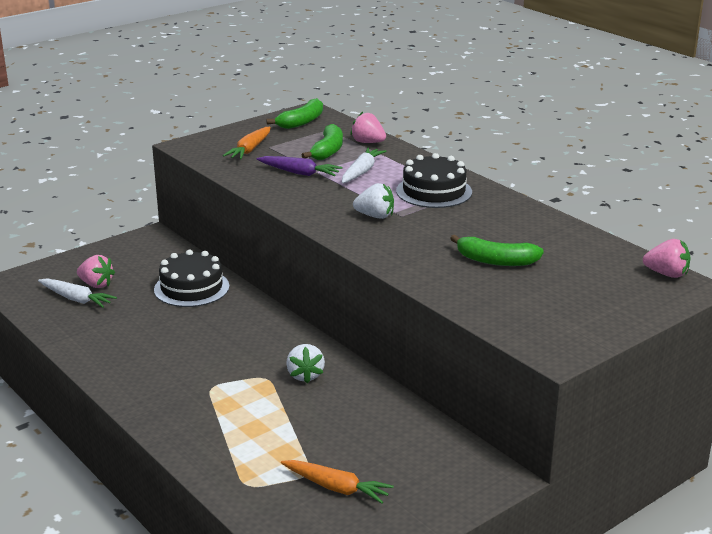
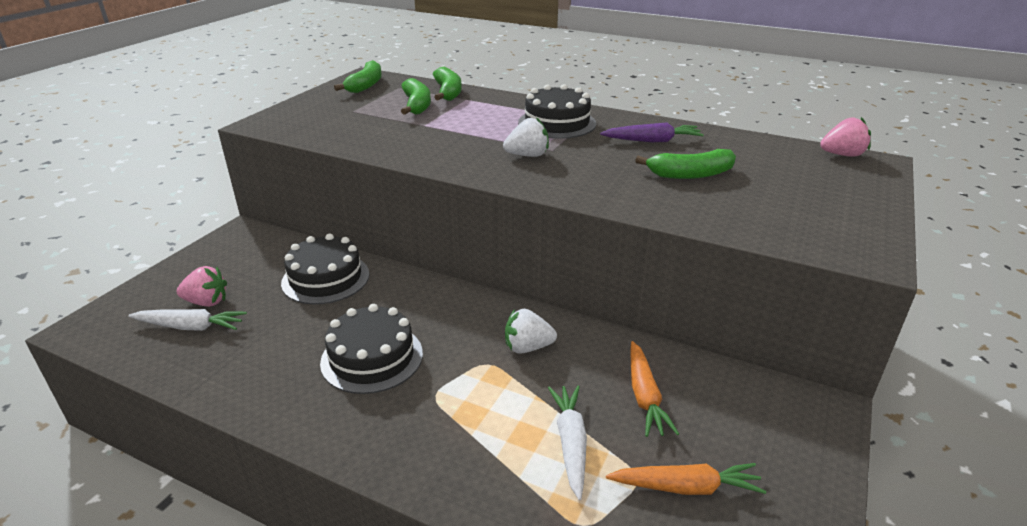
camera: 25 degrees left, 5 degrees up
orange carrot [223,127,271,159] -> orange carrot moved to [630,341,679,437]
purple carrot [256,156,342,176] -> purple carrot moved to [600,122,704,142]
white strawberry [286,344,325,383] -> white strawberry turned 120 degrees clockwise [505,309,557,354]
white carrot [342,148,387,183] -> white carrot moved to [548,386,587,500]
pink strawberry [350,112,386,143] -> green banana [433,67,462,101]
none -> black cake [320,304,423,394]

